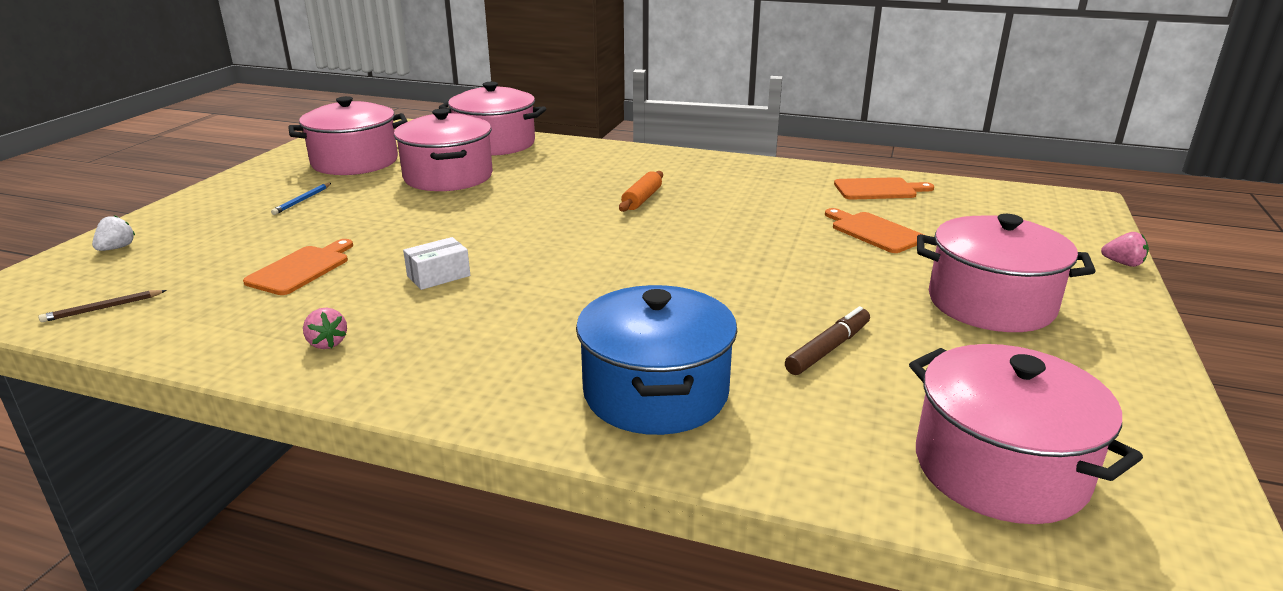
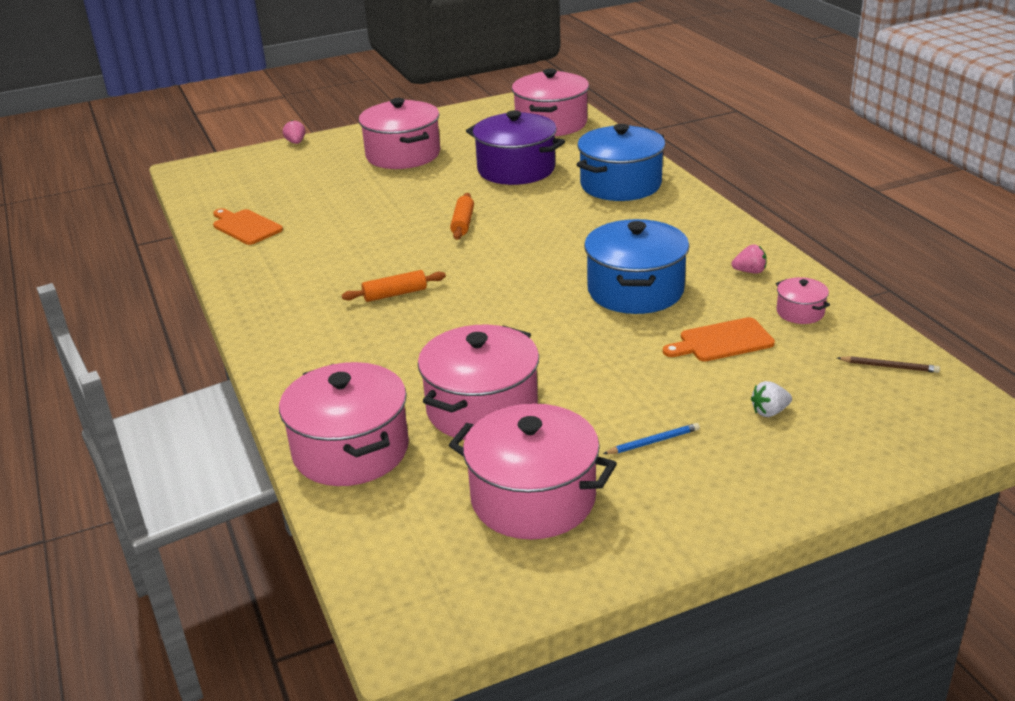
camera: 130 degrees left, 5 degrees up
white strawberry [92,215,135,251] -> white strawberry moved to [751,381,792,417]
pink strawberry [303,308,347,349] -> pink strawberry turned 75 degrees clockwise [731,244,767,274]
white box [403,237,470,290] -> blue pot [584,219,689,314]
brown marker [785,306,870,375] -> purple pot [466,110,565,185]
orange cutting board [825,208,924,253] -> none
none -> orange rolling pin [450,193,474,240]
none -> pink pot [776,277,830,324]

